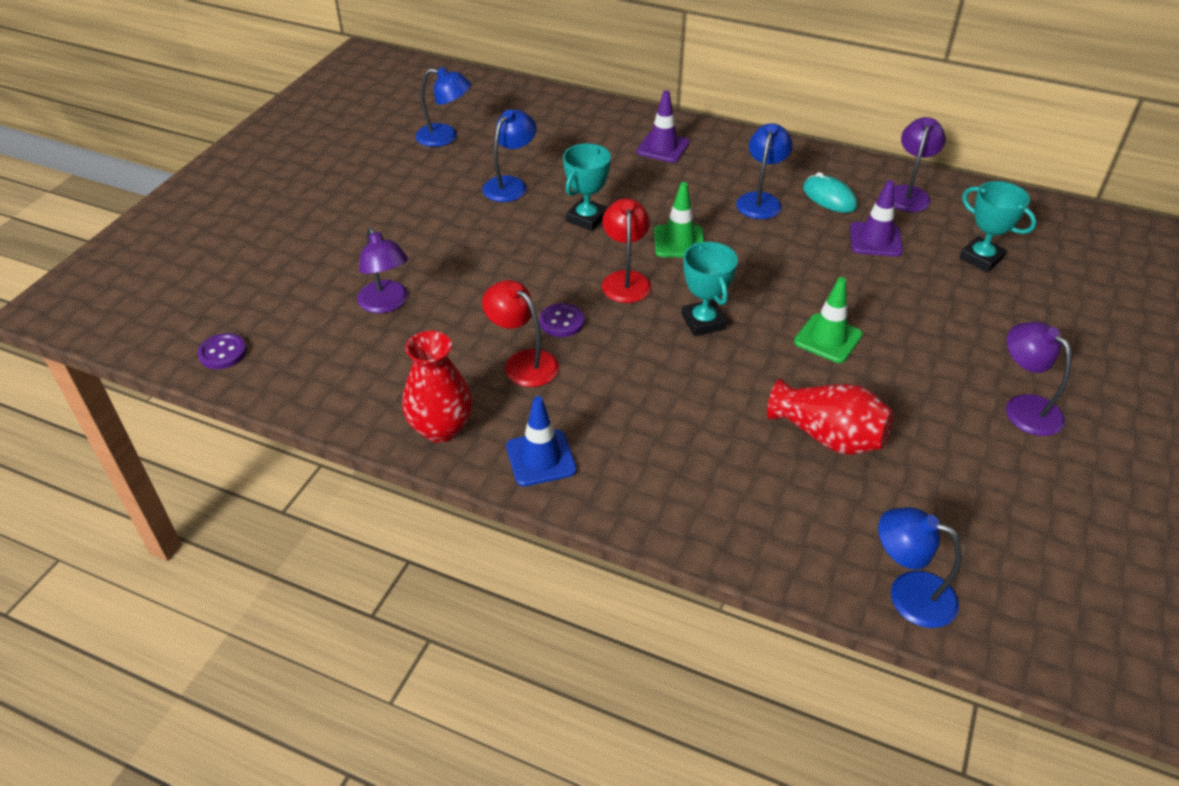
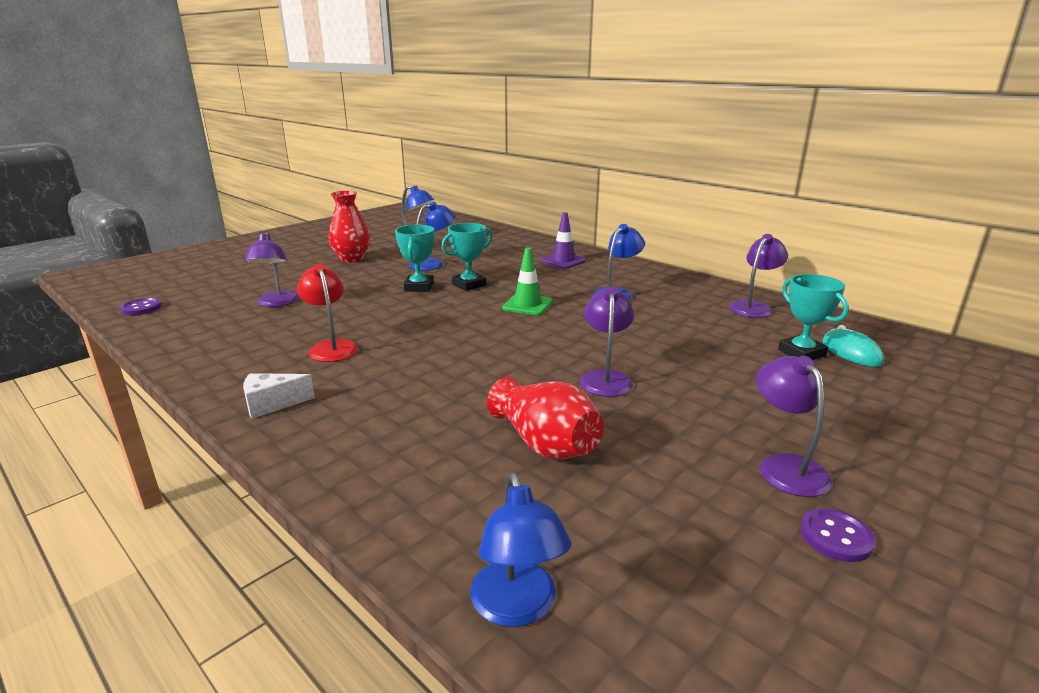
camera: 20 degrees right, 20 degrees down
red vase [402,331,473,443] -> red vase moved to [329,191,370,263]
blue traffic cone [506,396,577,487] -> white cheese [243,373,315,419]
purple button [540,303,584,337] -> purple button moved to [800,508,876,562]
red lamp [602,198,651,303] -> none
turquoise trophy [682,242,738,336] -> turquoise trophy moved to [395,225,434,292]
green traffic cone [794,277,863,363] -> purple lamp [580,287,634,397]
turquoise mouse [803,172,857,213] -> turquoise mouse moved to [822,325,884,367]
purple traffic cone [850,180,903,257] -> none
blue lamp [878,507,962,628] -> blue lamp turned 150 degrees counterclockwise [470,473,571,627]

